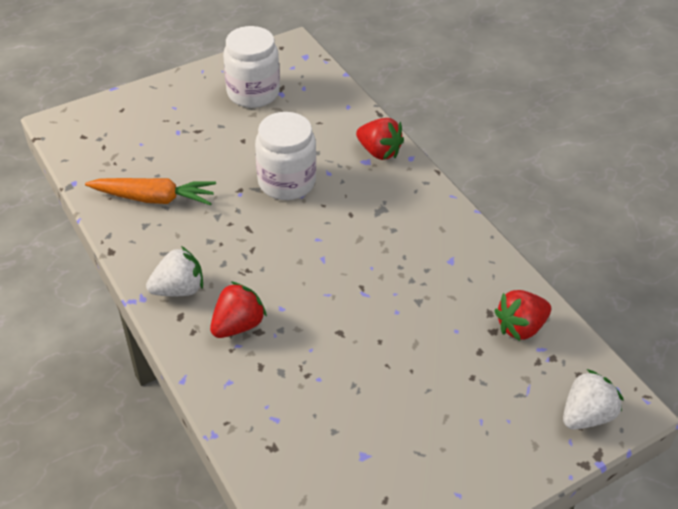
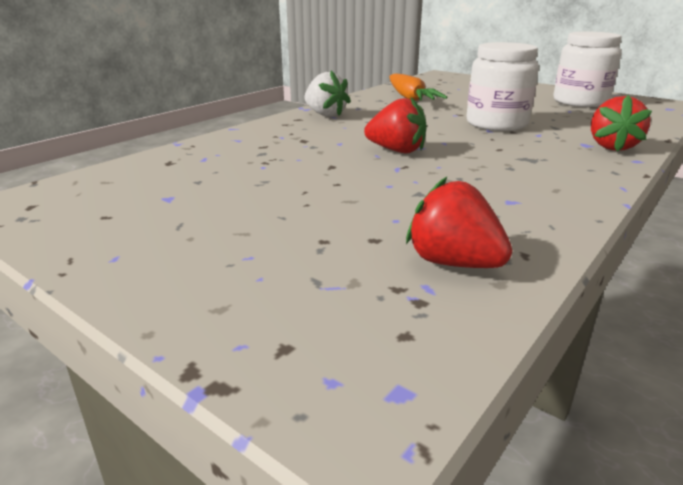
camera: 70 degrees right, 20 degrees down
red strawberry [210,281,267,338] -> red strawberry moved to [364,96,427,153]
white strawberry [563,369,624,430] -> none

